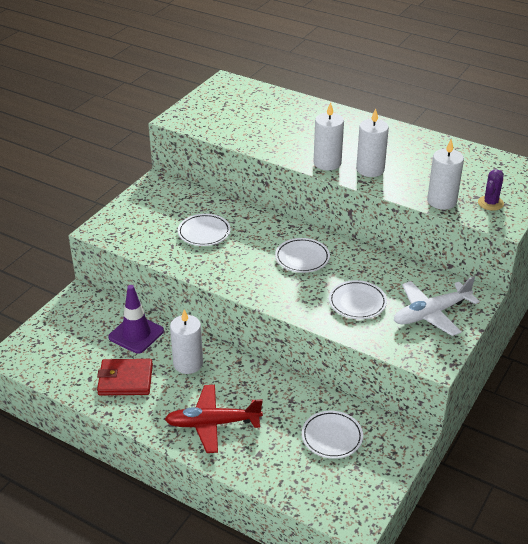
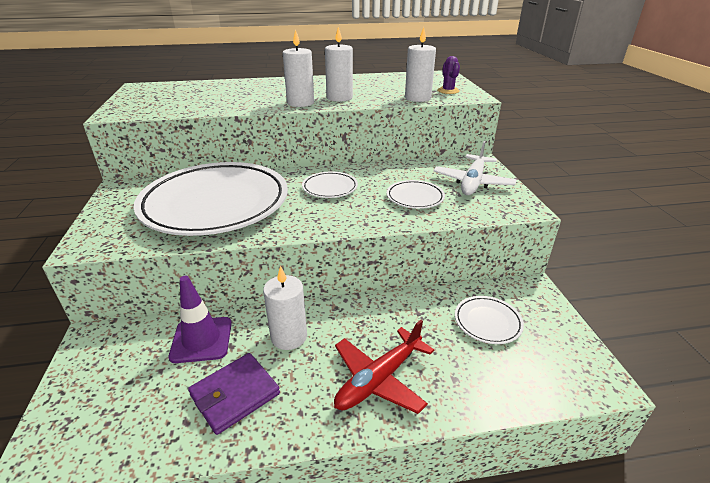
camera: 40 degrees left, 5 degrees down
red wallet [97,359,153,395] -> purple wallet [188,353,280,435]
white plate [178,214,231,246] -> white plate [134,162,288,236], size x2.45

